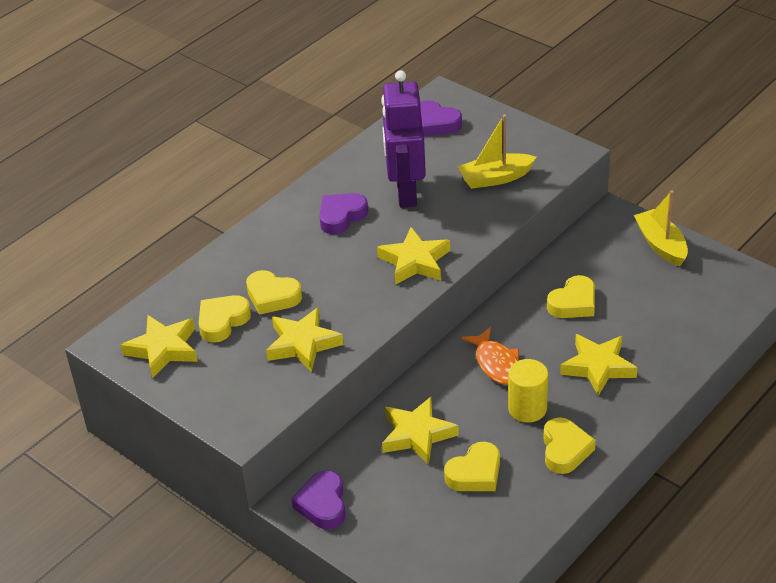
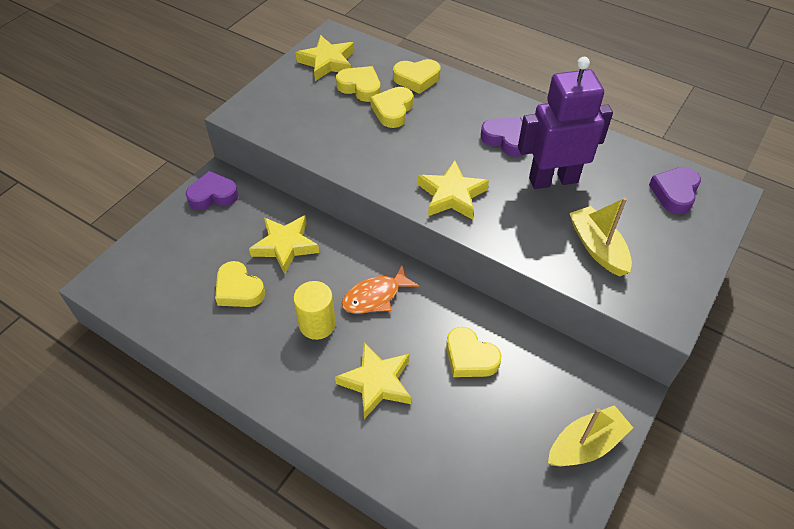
camera: 80 degrees right, 10 degrees up
yellow star [266,307,344,372] -> none
yellow heart [543,417,596,474] -> yellow heart moved to [393,59,441,94]

